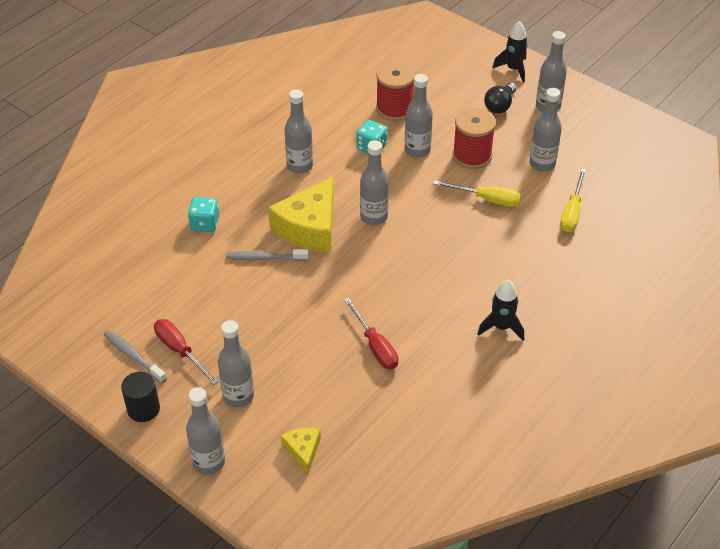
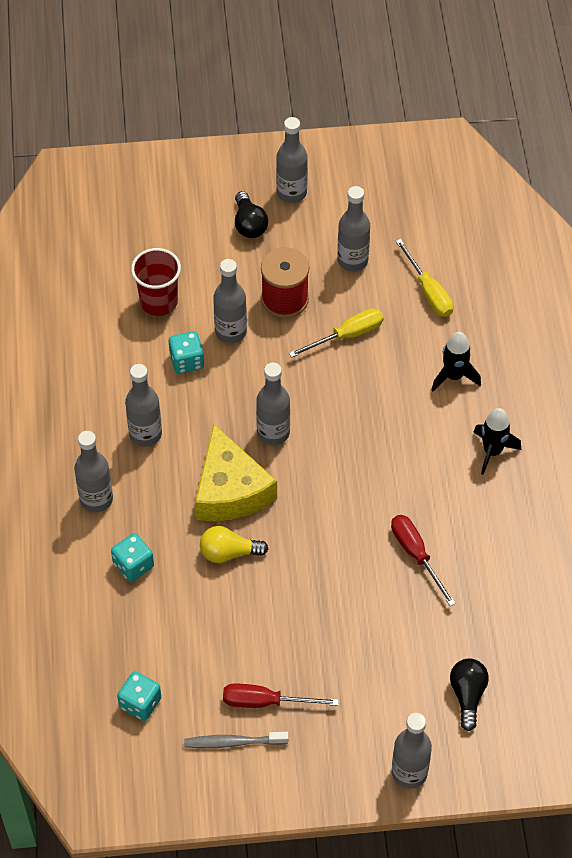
camera: 45 degrees left, 10 degrees up
black cylinder [121,372,160,422] -> none
grey bottle [218,320,254,407] -> grey bottle moved to [74,431,113,512]
grey toothbrush [226,249,309,261] -> yellow light bulb [200,526,268,563]
yellow cheese [281,428,321,474] -> black light bulb [450,659,489,731]
red screwdriver [344,297,399,369] -> red screwdriver turned 135 degrees counterclockwise [391,515,456,606]
red spool [376,62,416,121] -> red cup [131,248,181,316]
black rocket [492,21,528,82] -> black rocket moved to [432,332,481,391]
none -> turquoise dice [117,671,161,721]

